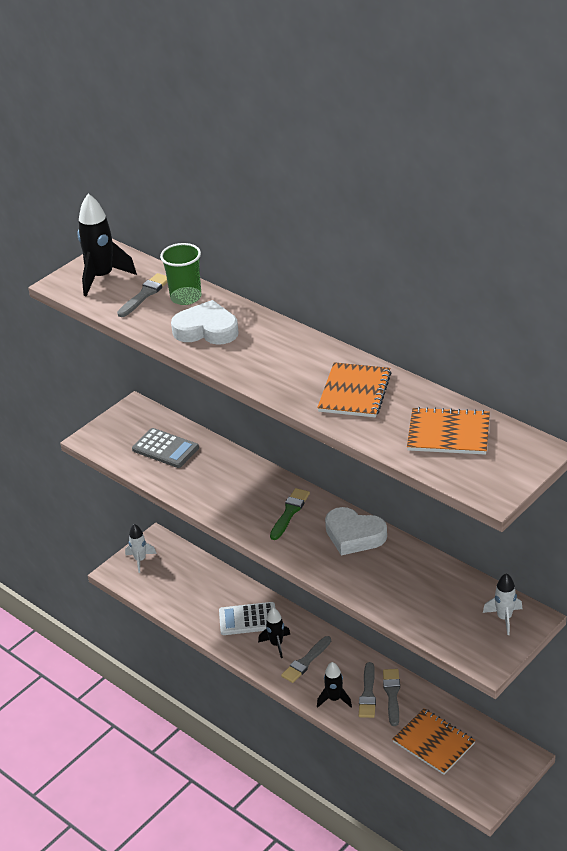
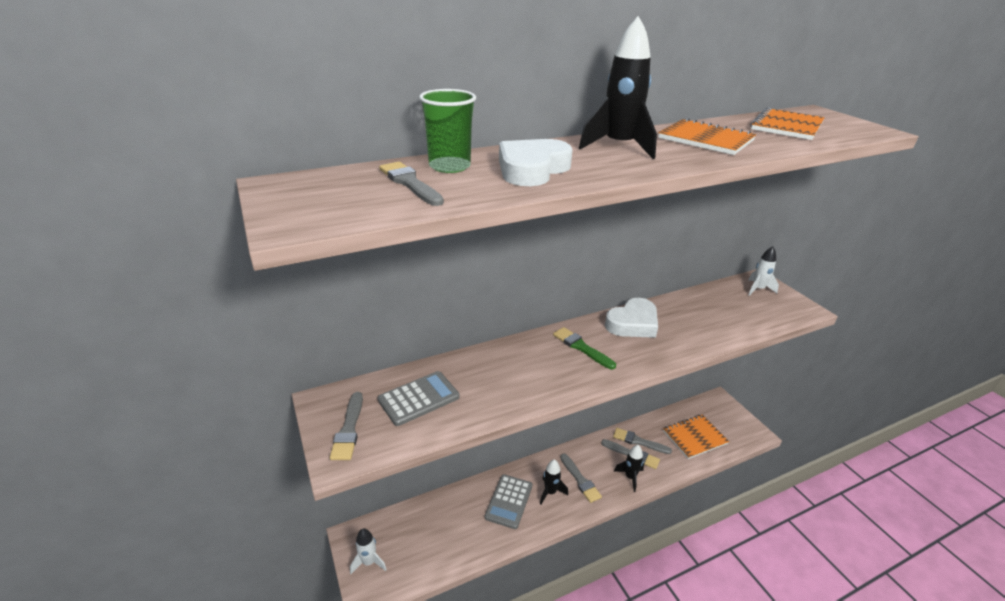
camera: 70 degrees left, 5 degrees down
black rocket [77,194,137,296] -> black rocket moved to [579,16,657,159]
white calculator [219,602,275,635] -> grey calculator [485,474,532,529]
none -> grey brush [330,392,363,460]

